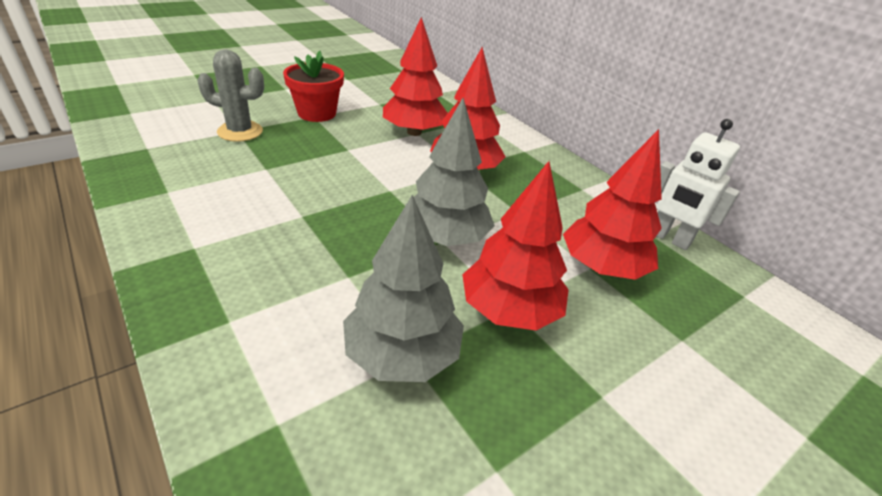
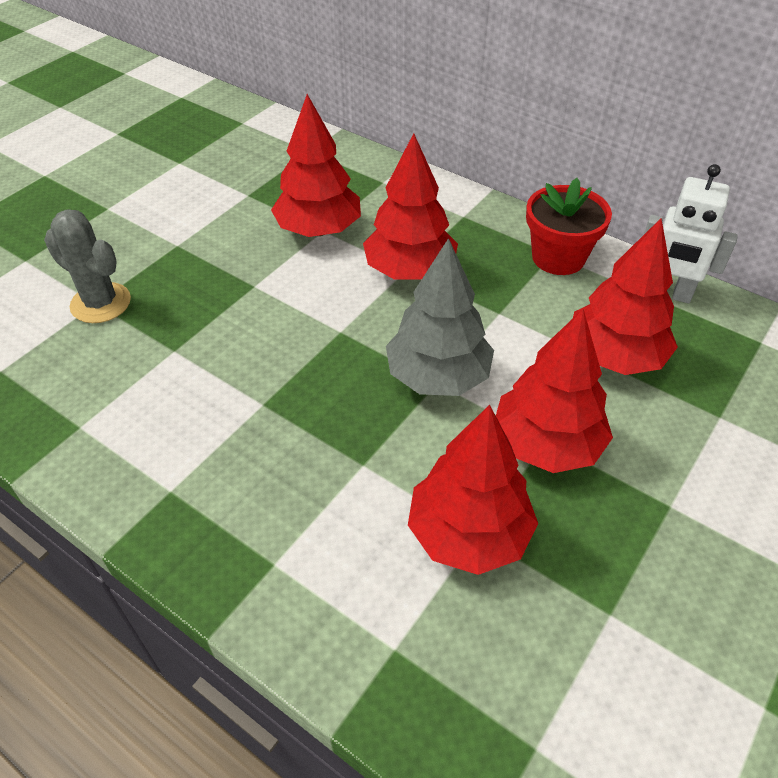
camera: 15 degrees left, 10 degrees up
grey cactus [197,49,264,142] -> grey cactus turned 45 degrees clockwise [44,209,131,323]
red flower pot [283,51,344,122] -> red flower pot moved to [526,178,612,275]
grey tree [343,195,464,382] -> red tree [408,405,538,575]

